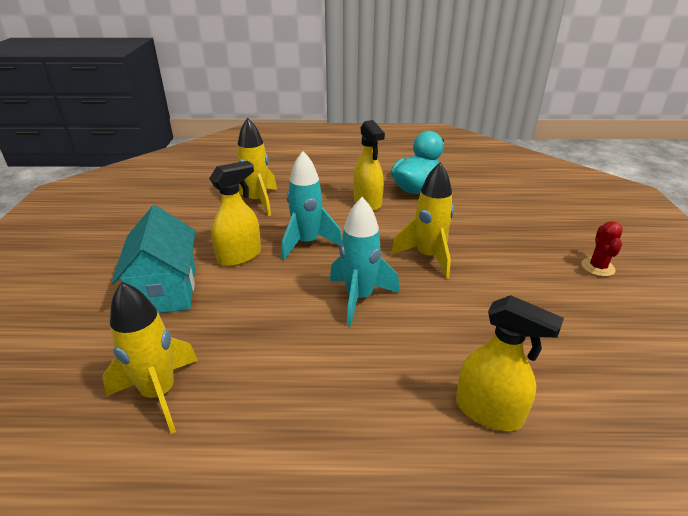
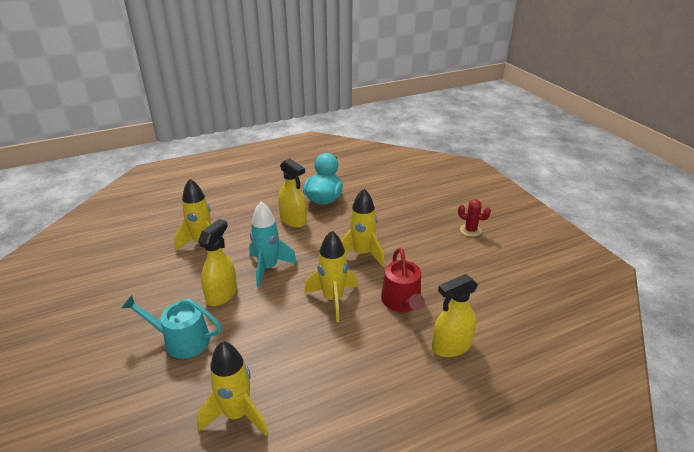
camera: 25 degrees left, 0 degrees up
turquoise house [111,205,195,313] -> turquoise watering can [122,295,222,359]
turquoise rocket [330,197,400,327] -> yellow rocket [304,230,358,322]
yellow spray bottle [456,295,564,431] -> yellow spray bottle turned 150 degrees clockwise [432,274,478,357]
red cactus [581,221,623,277] -> red cactus turned 45 degrees counterclockwise [458,199,491,237]
none -> red watering can [381,248,425,312]

